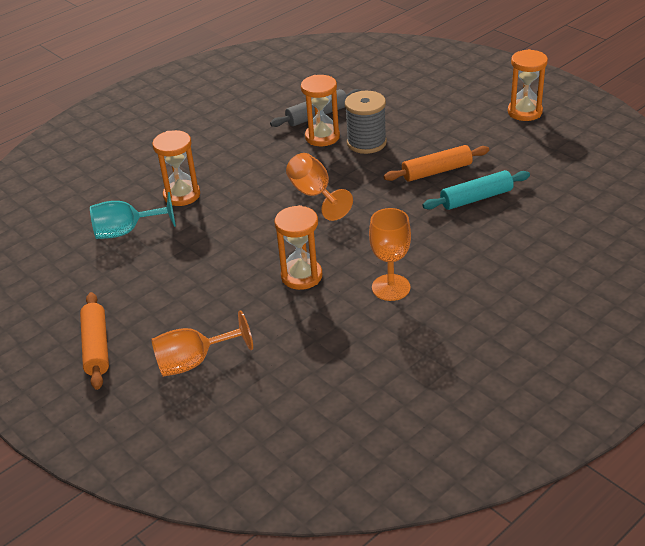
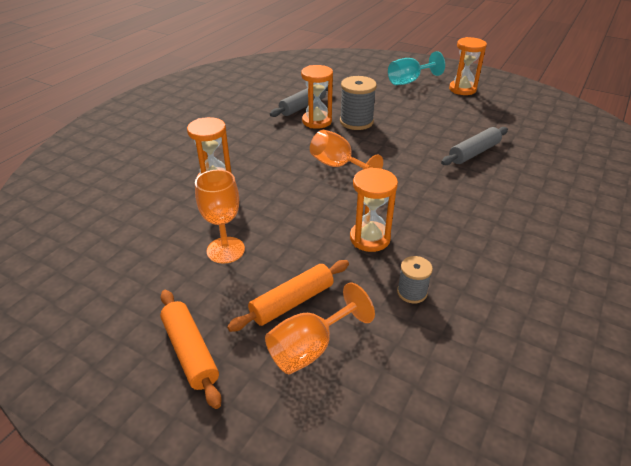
camera: 20 degrees left, 0 degrees up
turquoise goblet [90,192,176,239] -> turquoise goblet moved to [388,51,445,85]
orange goblet [369,208,411,301] -> orange goblet moved to [195,170,245,264]
orange rolling pin [384,145,489,182] -> orange rolling pin moved to [227,260,349,332]
turquoise rolling pin [422,170,530,210] -> grey rolling pin [441,127,508,165]
none -> grey spool [397,256,433,304]

